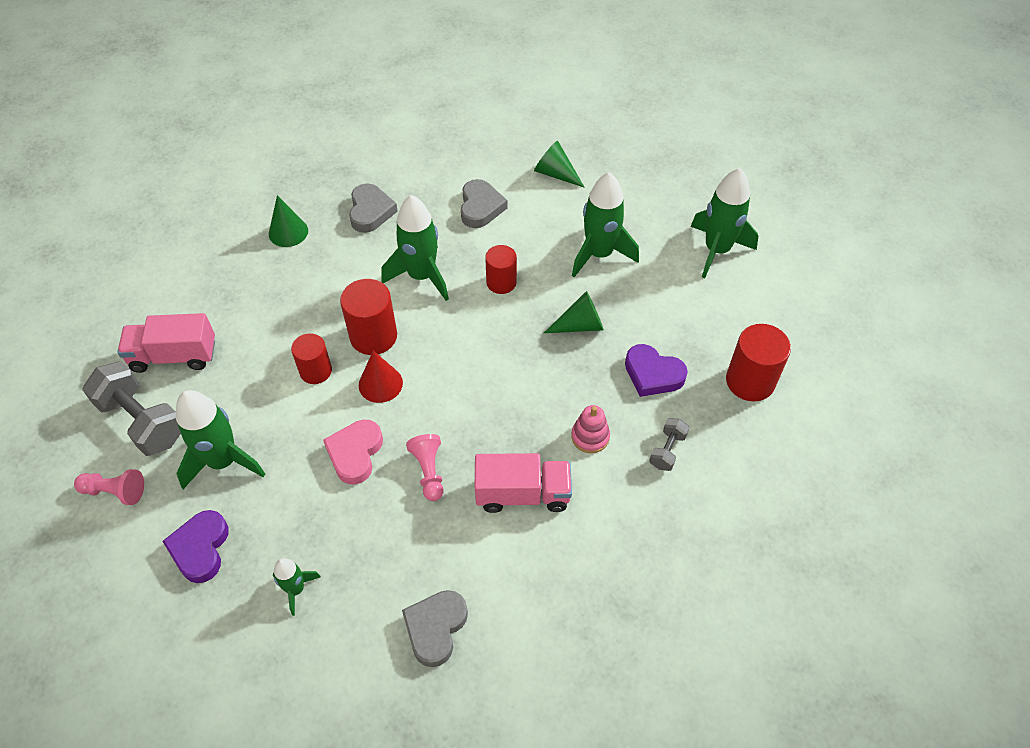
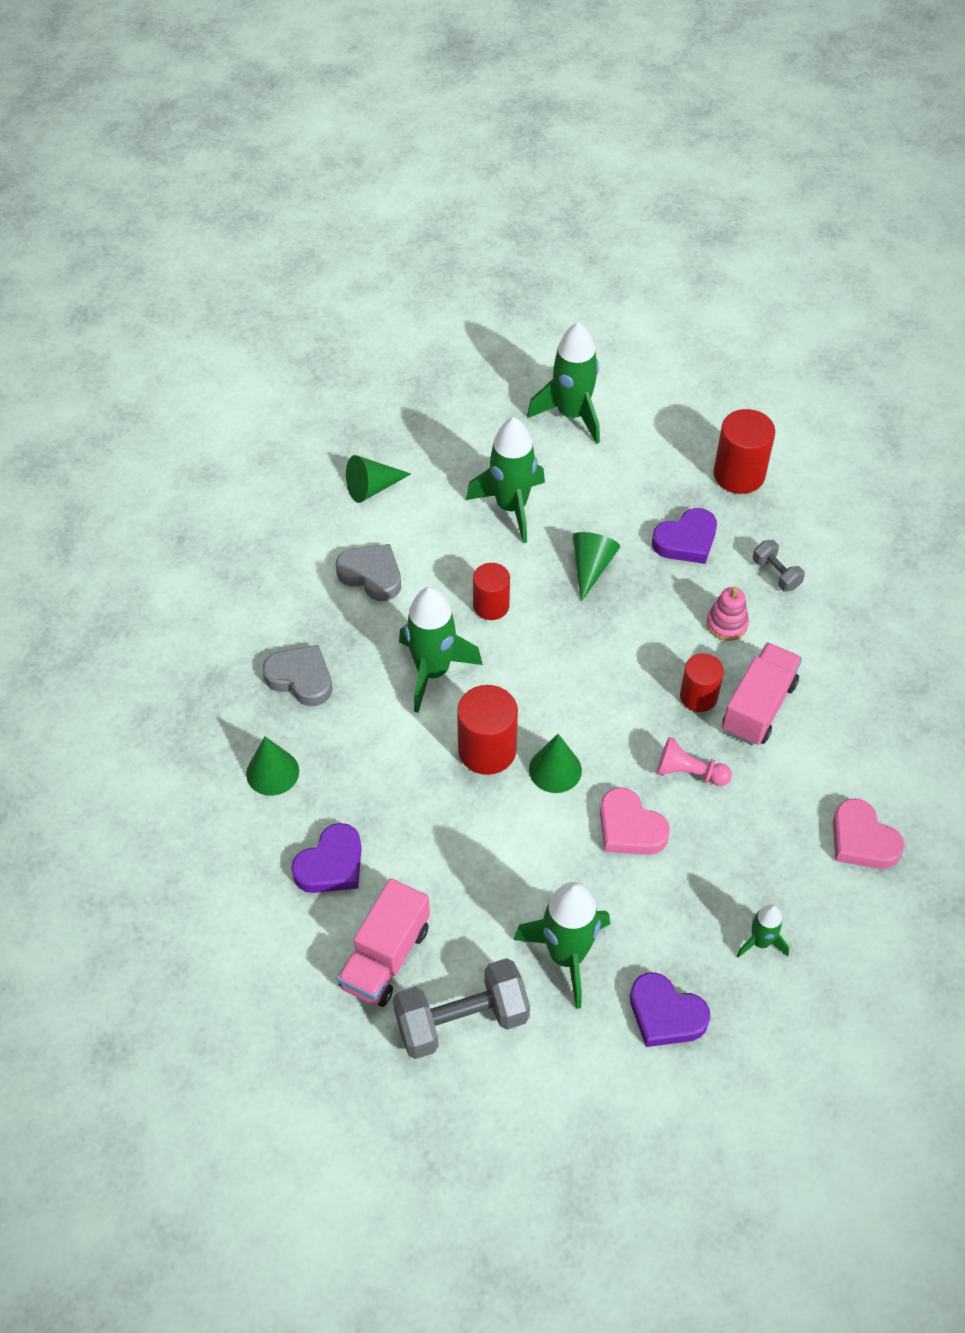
camera: 60 degrees left, 0 degrees up
pink pawn [74,469,144,505] -> none
red cylinder [291,333,332,384] -> red cylinder moved to [680,653,724,712]
red cone [359,351,403,403] -> green cone [529,734,582,793]
grey heart [402,590,468,667] -> pink heart [833,798,905,869]
none -> purple heart [291,823,361,893]

